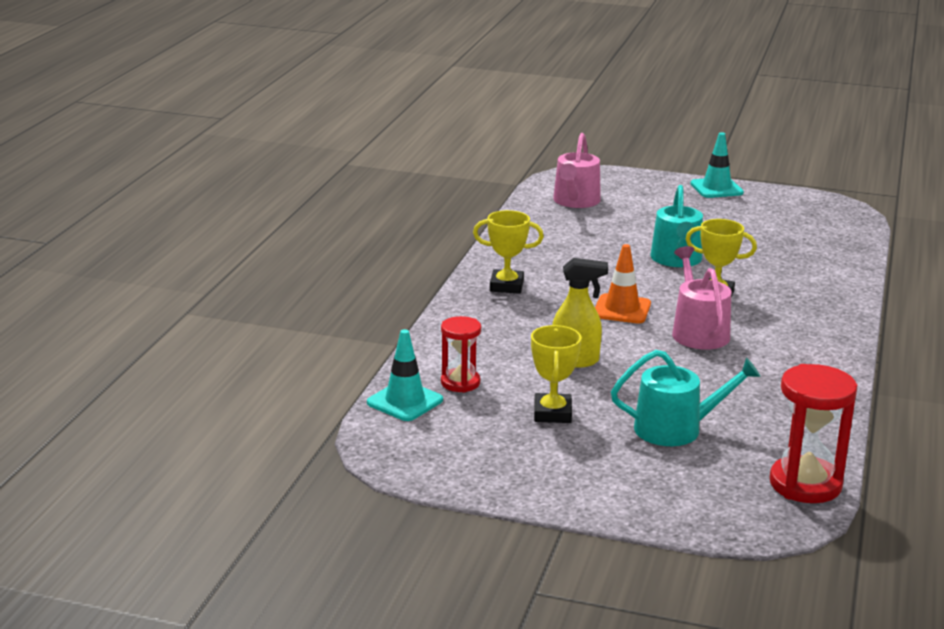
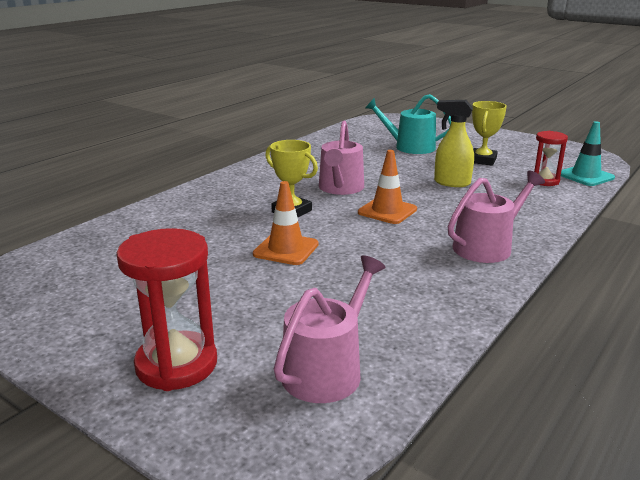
camera: 160 degrees left, 0 degrees up
yellow trophy [473,210,544,294] -> pink watering can [448,171,545,263]
turquoise watering can [650,185,703,267] -> orange traffic cone [253,181,319,265]
turquoise traffic cone [691,132,744,198] -> none
red hourglass [770,364,857,503] -> red hourglass moved to [116,228,217,391]

